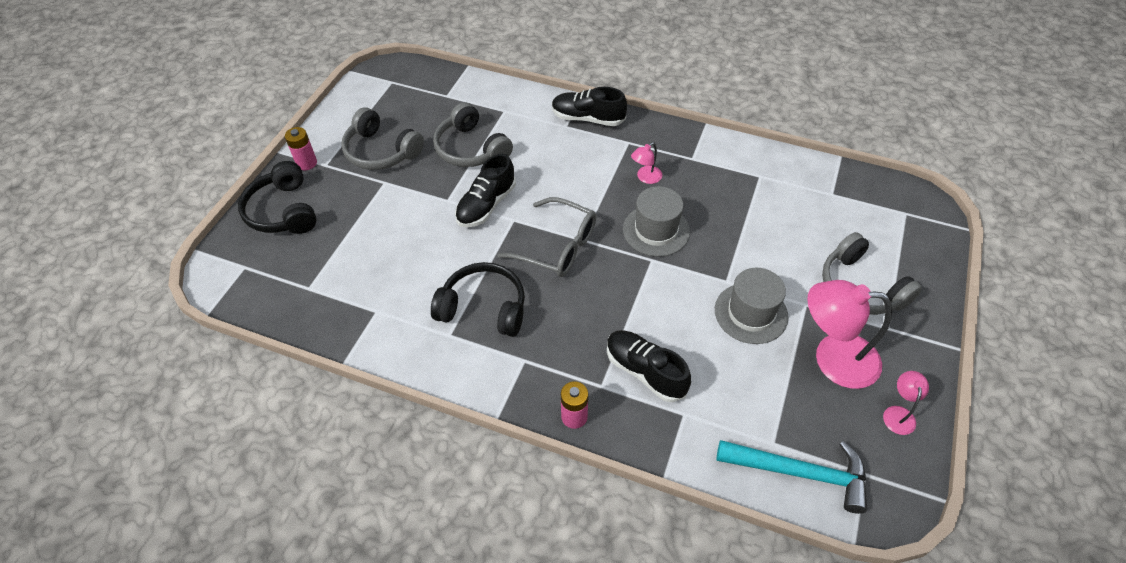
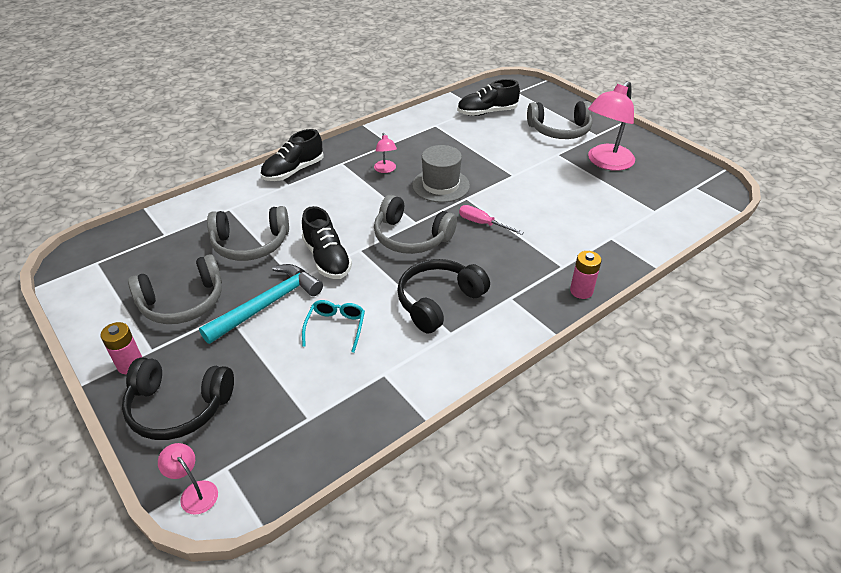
camera: 60 degrees left, 10 degrees down
grey glasses [497,197,596,277] -> grey headphones [374,195,457,254]
black shoe [607,330,691,402] -> black shoe moved to [457,79,520,116]
grey hat [715,268,788,344] -> none
turquoise hammer [716,440,867,514] -> turquoise hammer moved to [199,264,323,344]
pink lamp [883,371,929,435] -> pink lamp moved to [158,443,218,515]
none -> turquoise glasses [302,300,365,353]
none -> pink screwdriver [459,205,524,235]

